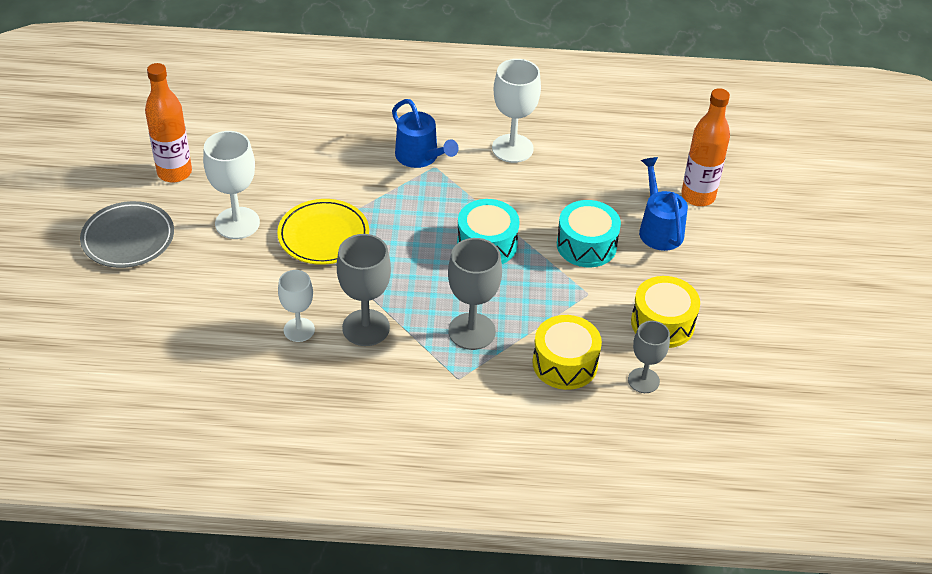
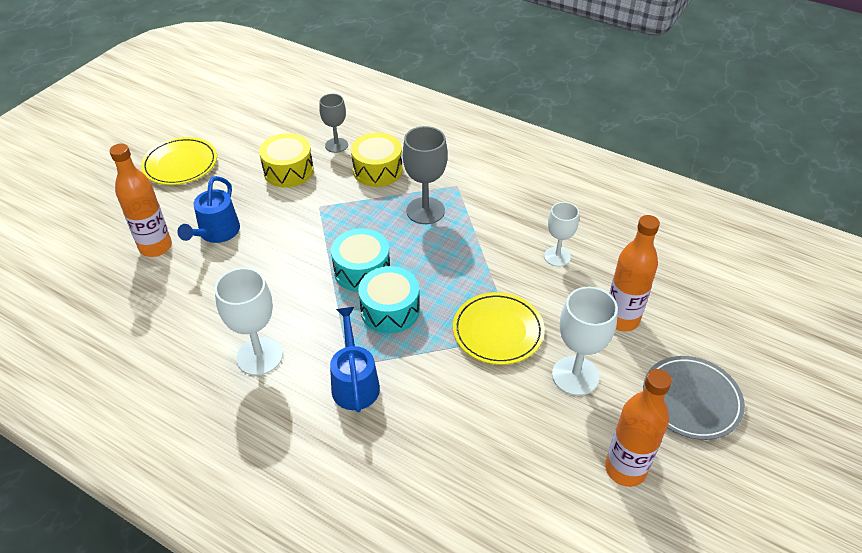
camera: 150 degrees left, 0 degrees up
grey goblet [337,234,391,346] -> none
turquoise drum [557,200,621,267] -> turquoise drum moved to [358,266,420,334]
none -> yellow plate [141,137,217,185]
none -> orange bottle [609,215,660,331]

